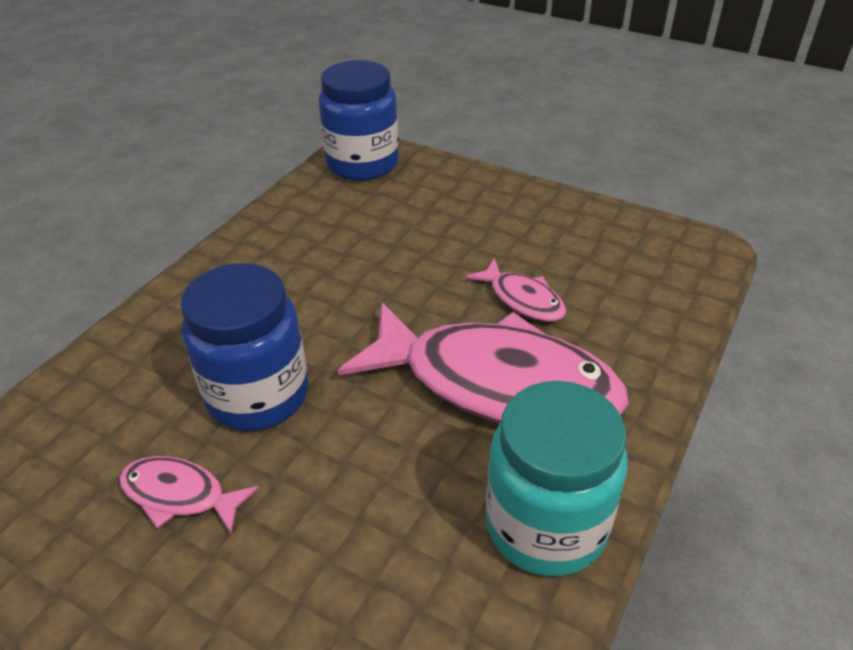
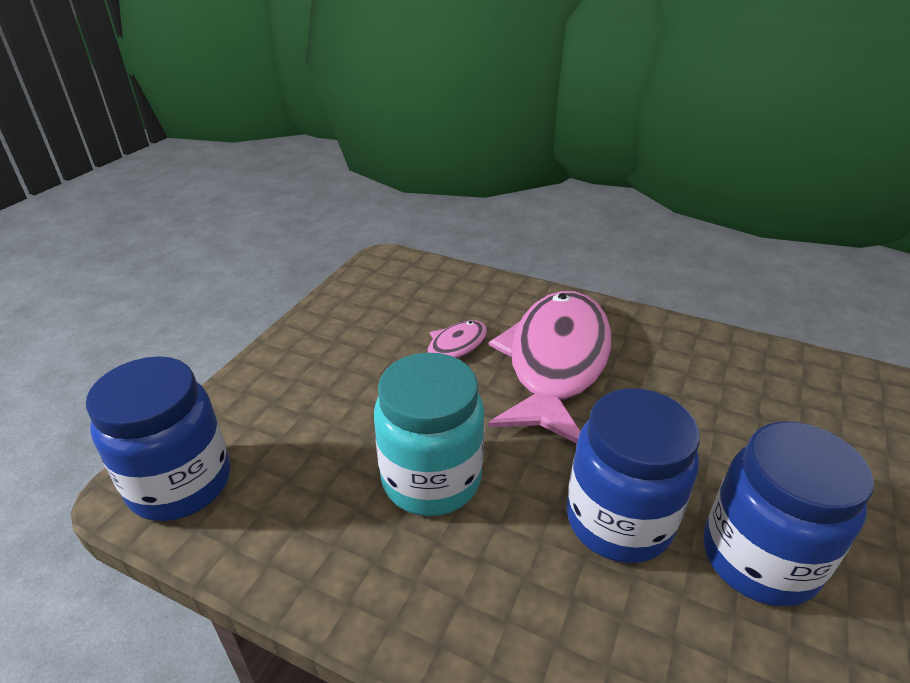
camera: 95 degrees left, 5 degrees down
pink fish [119,456,259,534] -> blue jar [704,421,874,607]
turquoise jar [486,381,628,577] -> turquoise jar moved to [374,353,484,516]

